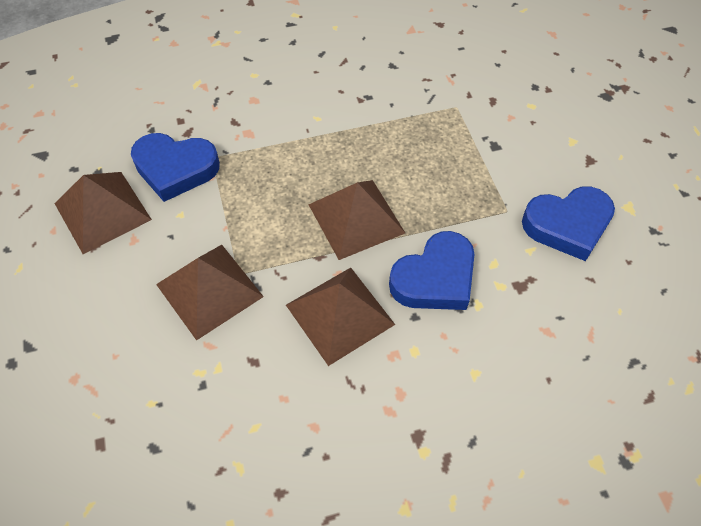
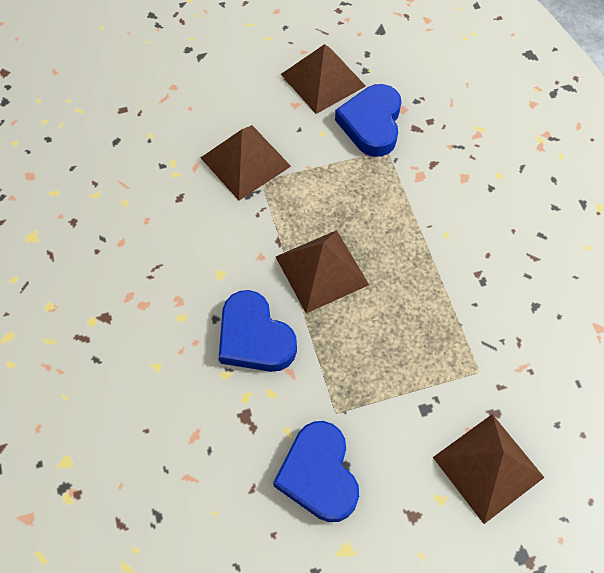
camera: 90 degrees right, 5 degrees up
brown pyramid [286,268,395,366] -> brown pyramid moved to [433,414,545,524]

